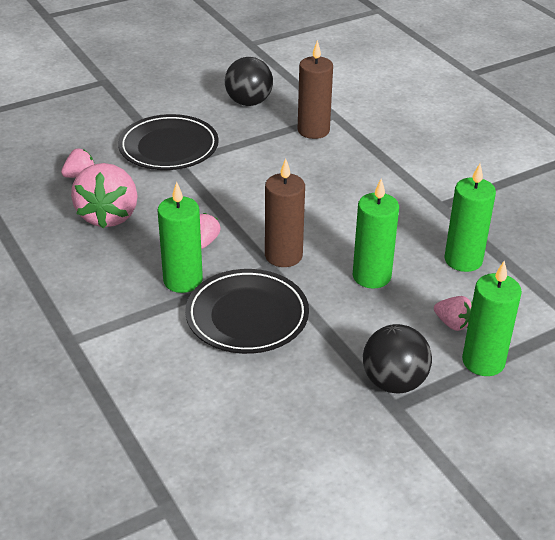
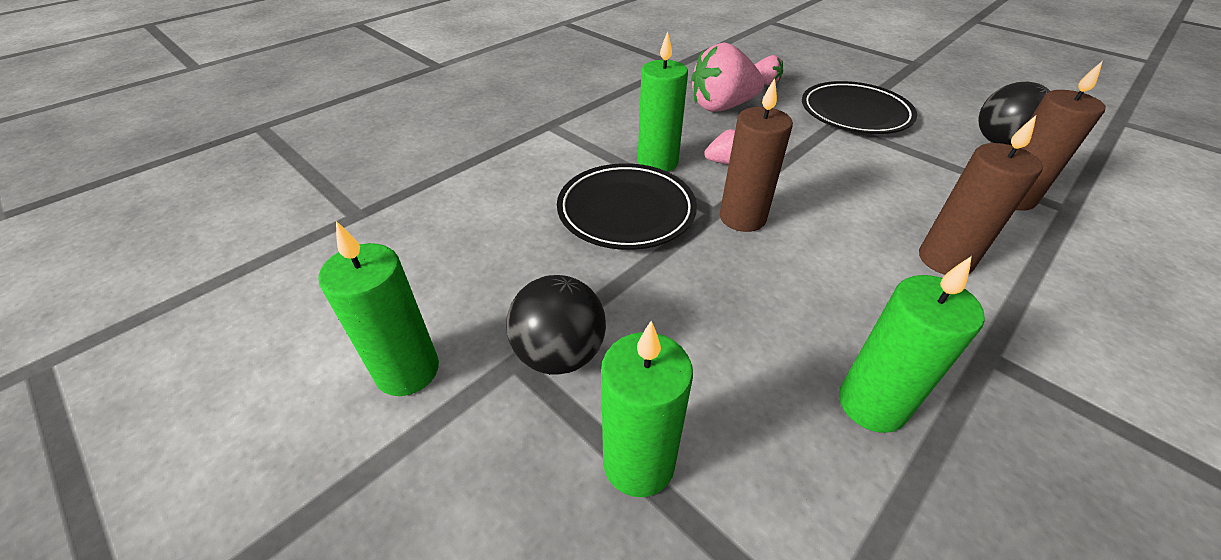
camera: 75 degrees right, 5 degrees up
green candle [353,179,399,289] -> green candle moved to [318,221,439,396]
pink strawberry [434,296,472,331] -> none
none -> brown candle [919,115,1043,275]

